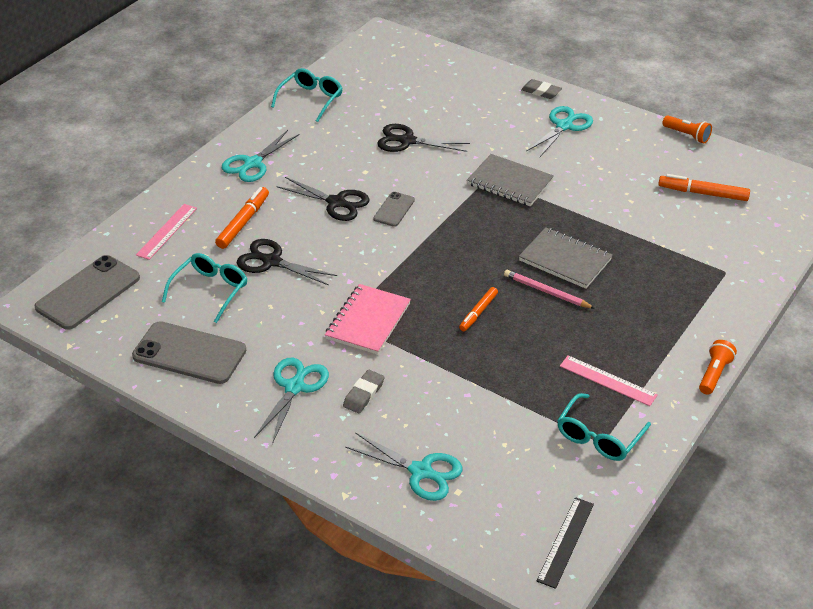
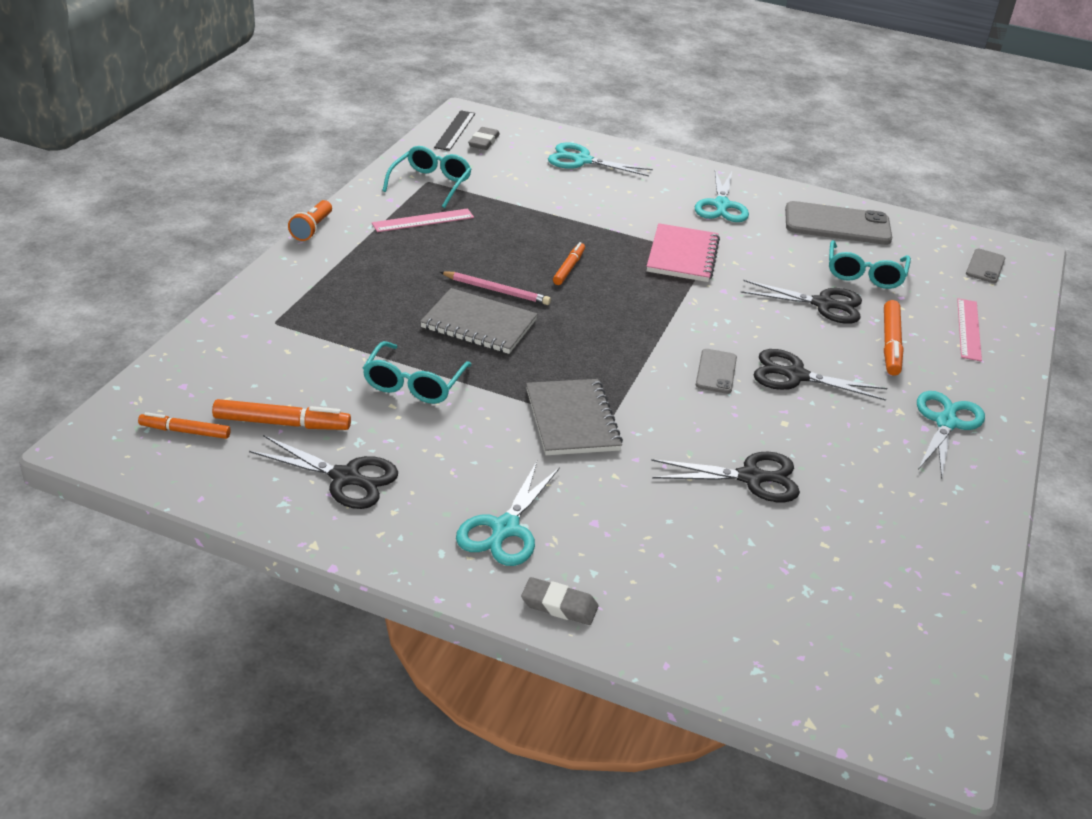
camera: 165 degrees right, 5 degrees down
grey phone [34,255,140,330] -> grey phone [966,249,1005,283], size x0.53
turquoise glasses [271,68,343,122] -> turquoise glasses moved to [363,341,472,404]
grey eraser [343,370,385,413] -> grey eraser moved to [468,127,500,150]
grey notebook [467,154,554,206] -> grey notebook turned 60 degrees clockwise [526,379,623,455]
pink ruler [560,355,658,406] -> pink ruler turned 45 degrees counterclockwise [372,208,474,232]
orange flashlight [662,116,712,143] -> none
none -> orange marker [138,412,231,439]
none -> black scissors [249,435,398,509]

